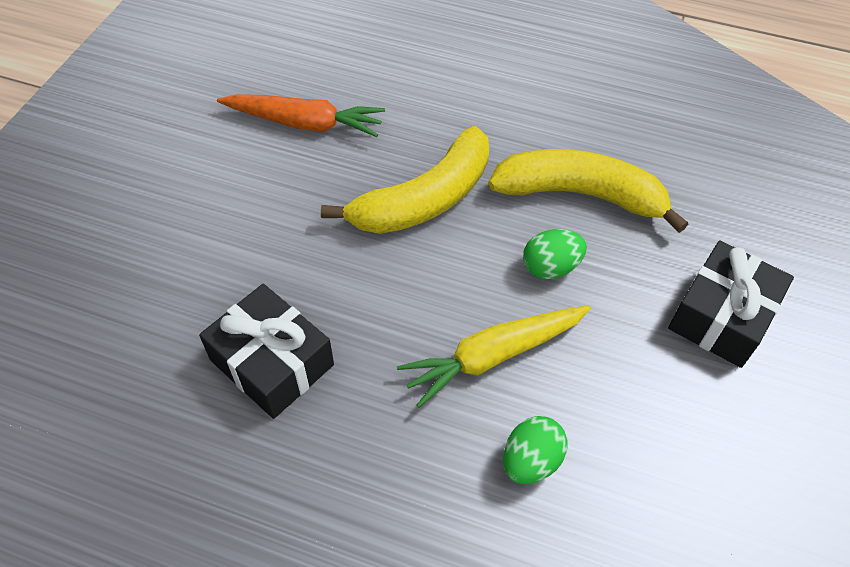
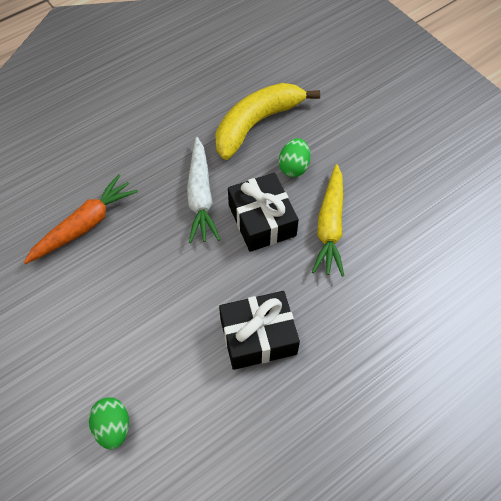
camera: 55 degrees left, 5 degrees up
yellow banana [321,126,489,234] -> white carrot [187,137,220,243]
green egg [503,416,568,484] -> green egg moved to [89,397,129,450]
black gift [668,240,794,368] -> black gift moved to [228,173,299,252]

